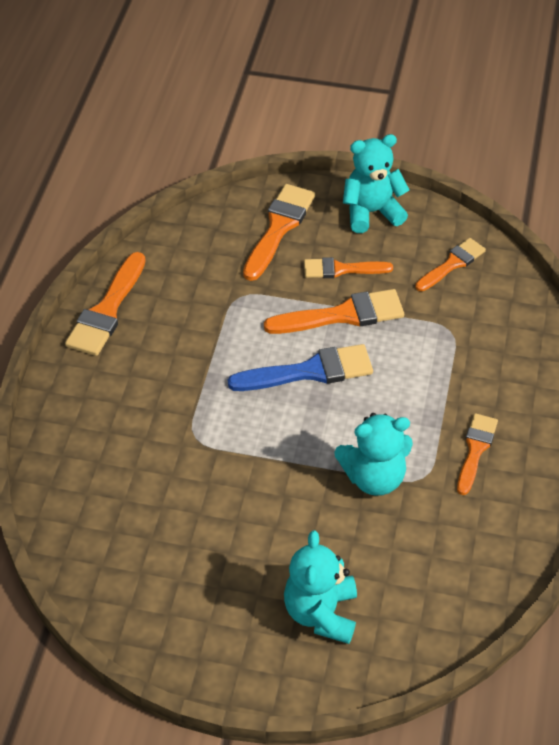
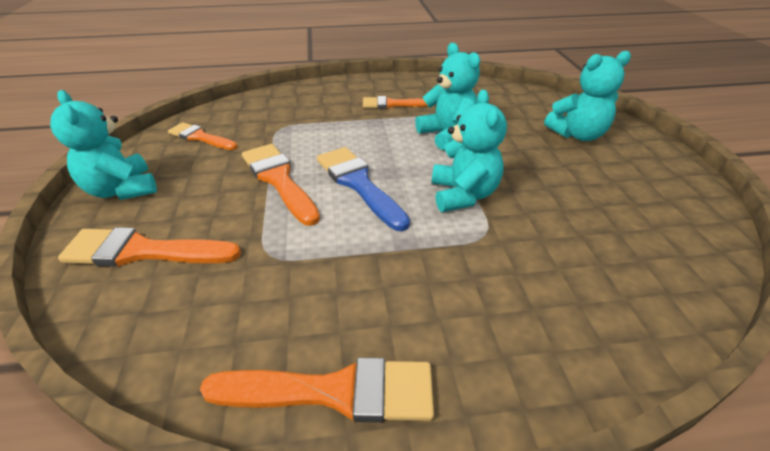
camera: 110 degrees left, 10 degrees down
orange brush [304,257,393,278] -> none
none -> turquoise teddy bear [432,89,507,212]

